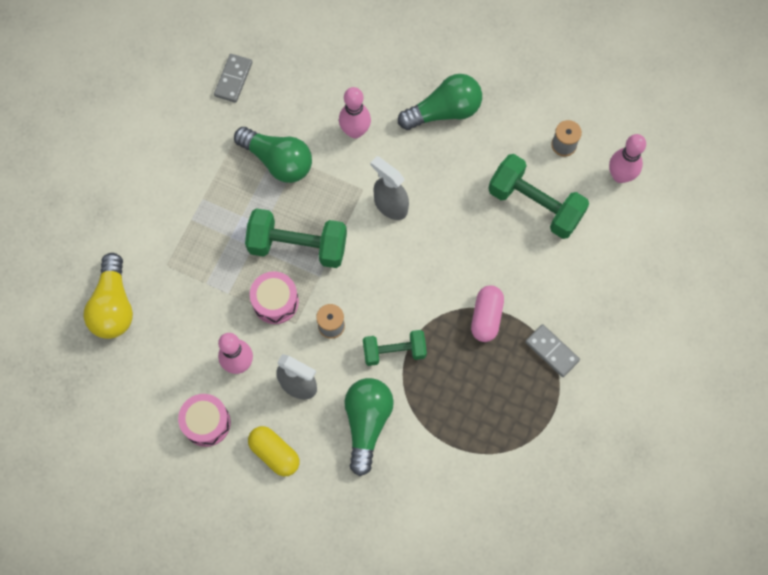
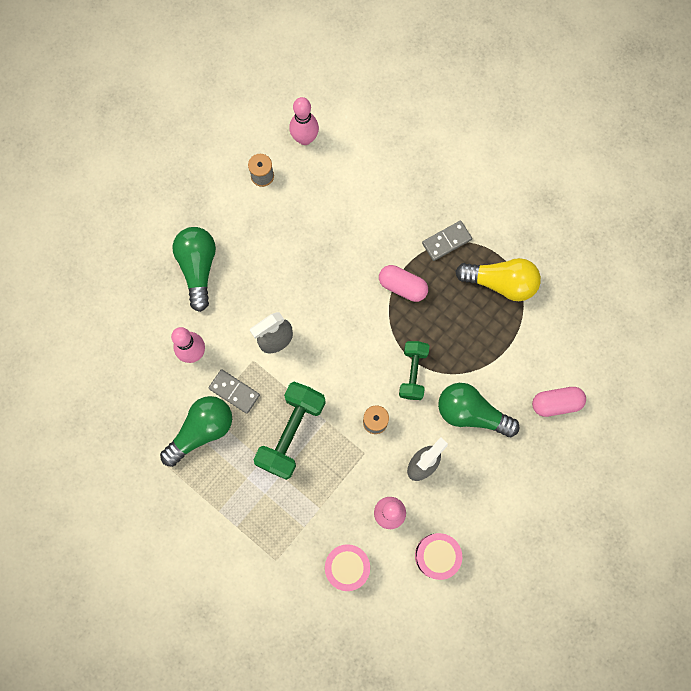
camera: 75 degrees left, 5 degrees up
yellow light bulb [84,253,133,339] -> yellow light bulb moved to [455,258,541,301]
grey domino [214,54,252,103] -> grey domino moved to [209,369,260,414]
yellow capsule [248,426,299,476] -> none
pink drum [250,271,299,324] -> pink drum moved to [325,544,370,591]
green dumbbell [488,154,589,239] -> none
none -> pink capsule [532,387,586,417]

